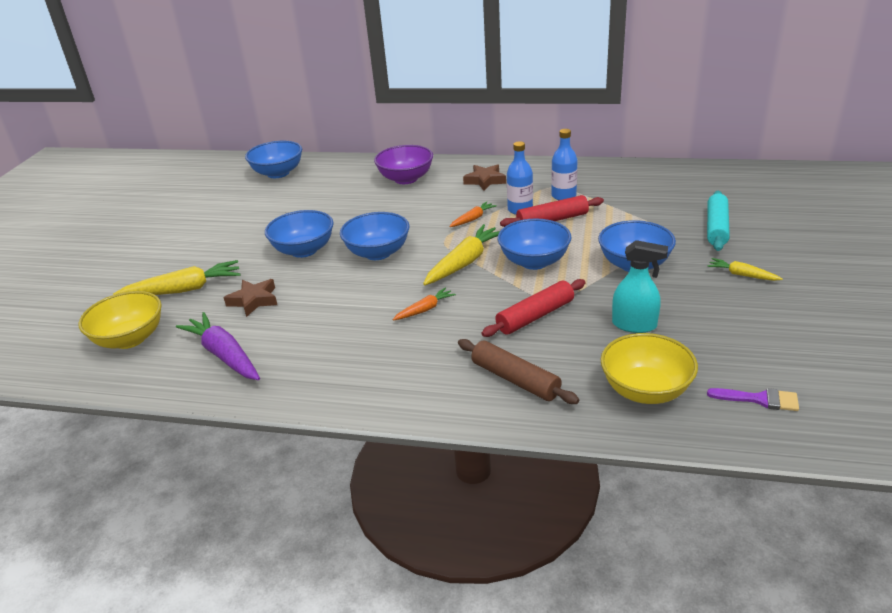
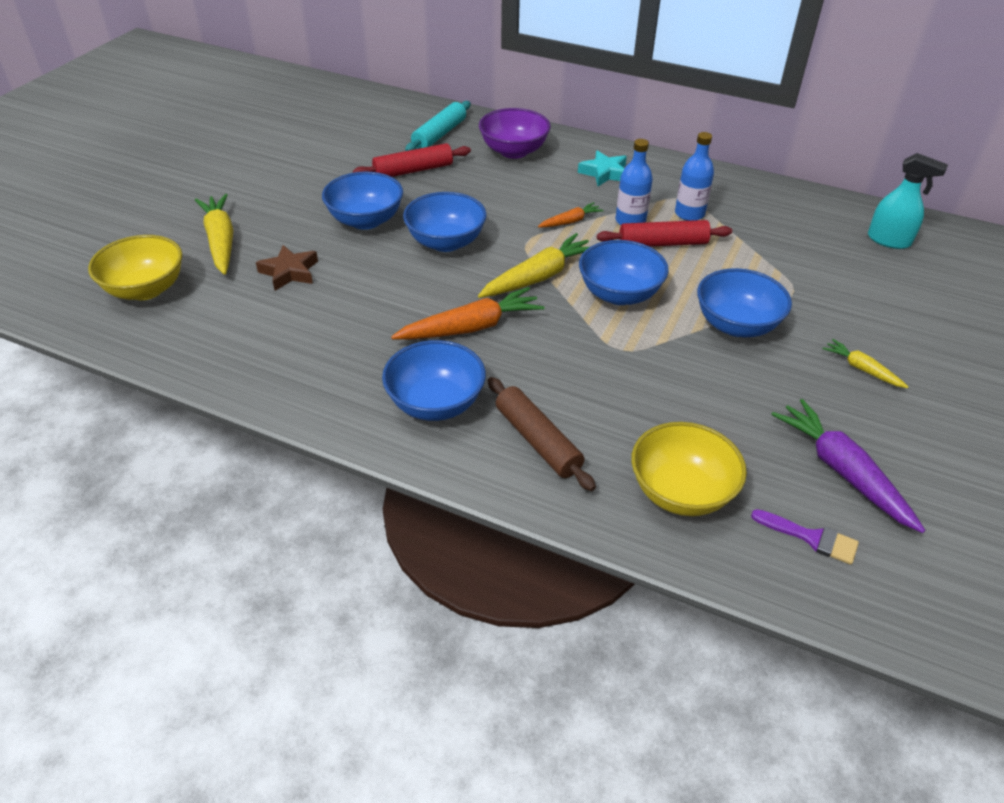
camera: 10 degrees right, 10 degrees up
yellow carrot [113,260,241,295] -> yellow carrot turned 105 degrees counterclockwise [195,194,234,275]
purple carrot [176,312,260,380] -> purple carrot moved to [771,399,926,533]
blue bowl [245,141,302,178] -> blue bowl moved to [382,340,486,421]
orange carrot [393,288,456,321] -> orange carrot [391,287,544,340], size x1.84
brown star [463,164,506,191] -> turquoise star [578,150,627,186]
red rolling pin [481,279,586,337] -> red rolling pin moved to [353,143,471,177]
turquoise spray bottle [612,240,668,333] -> turquoise spray bottle moved to [868,153,948,249]
turquoise rolling pin [707,191,730,251] -> turquoise rolling pin moved to [405,101,471,151]

